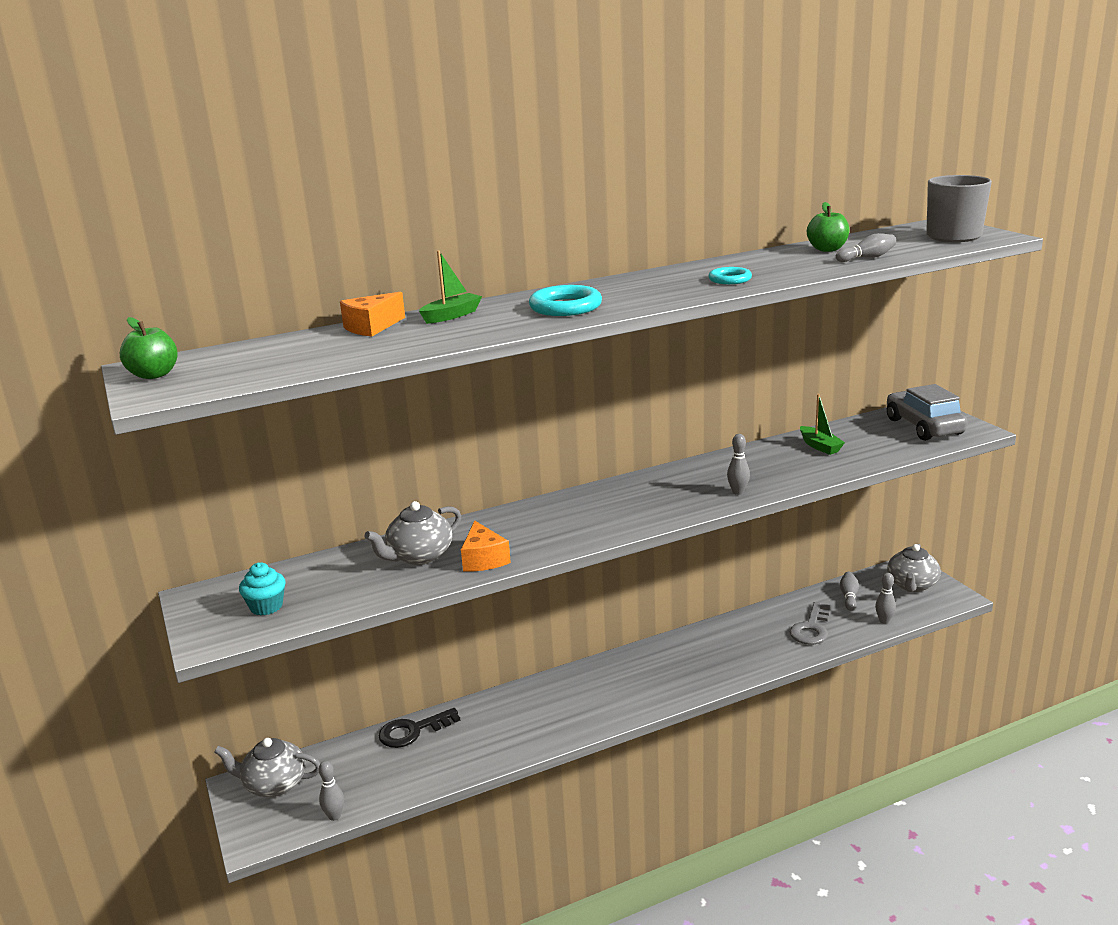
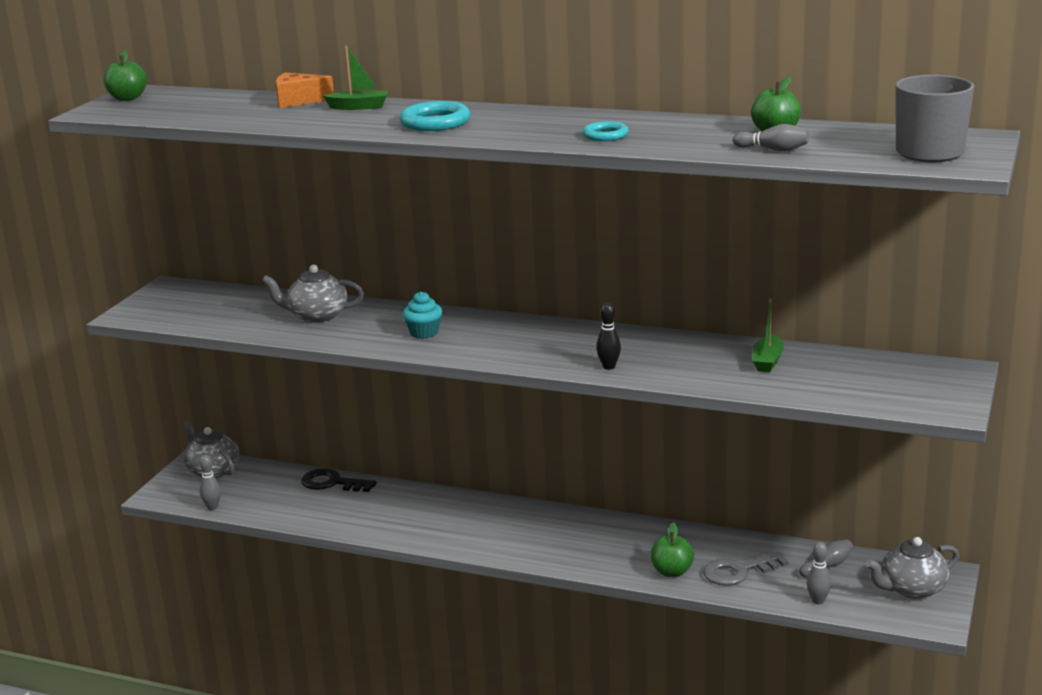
camera: 45 degrees right, 0 degrees up
turquoise cupcake [239,562,286,616] -> turquoise cupcake moved to [403,292,442,339]
orange cheese [461,521,511,572] -> none
grey bowling pin [727,434,750,495] -> black bowling pin [596,303,621,370]
grey car [887,384,967,441] -> none
none -> green apple [650,522,694,577]

